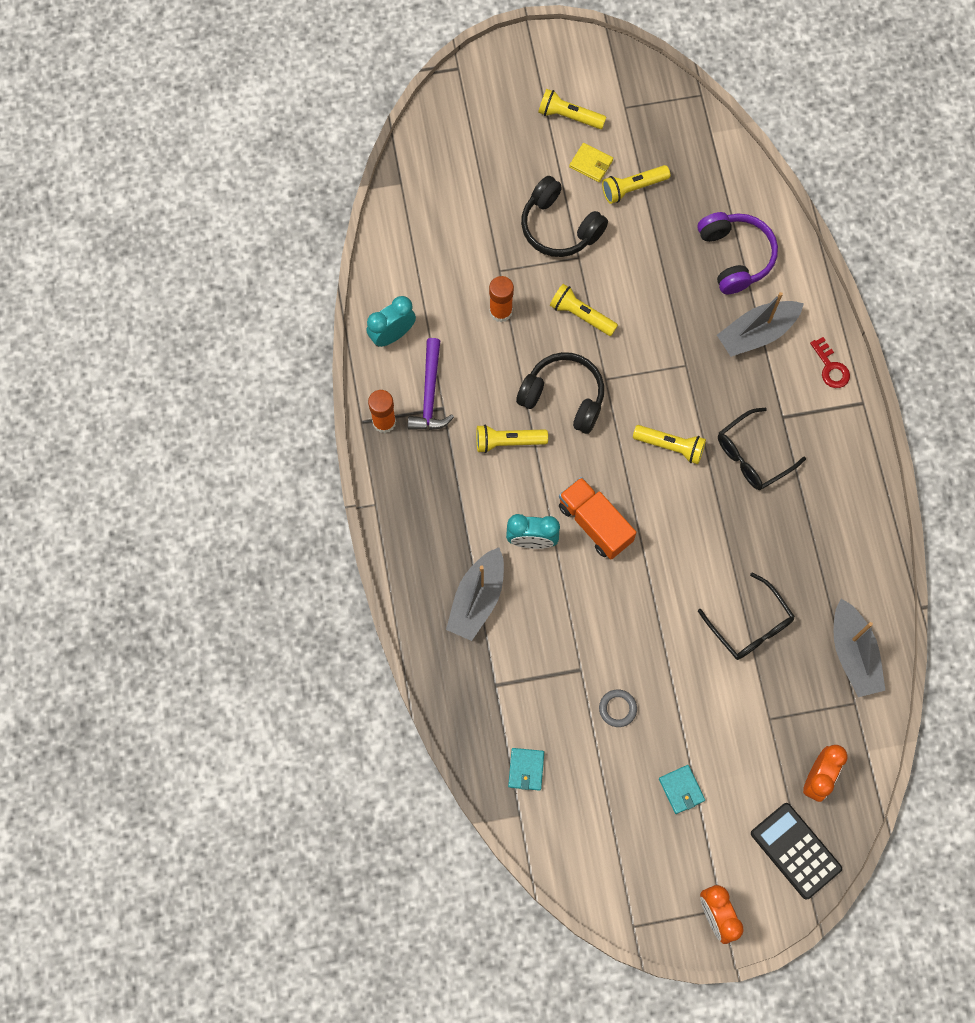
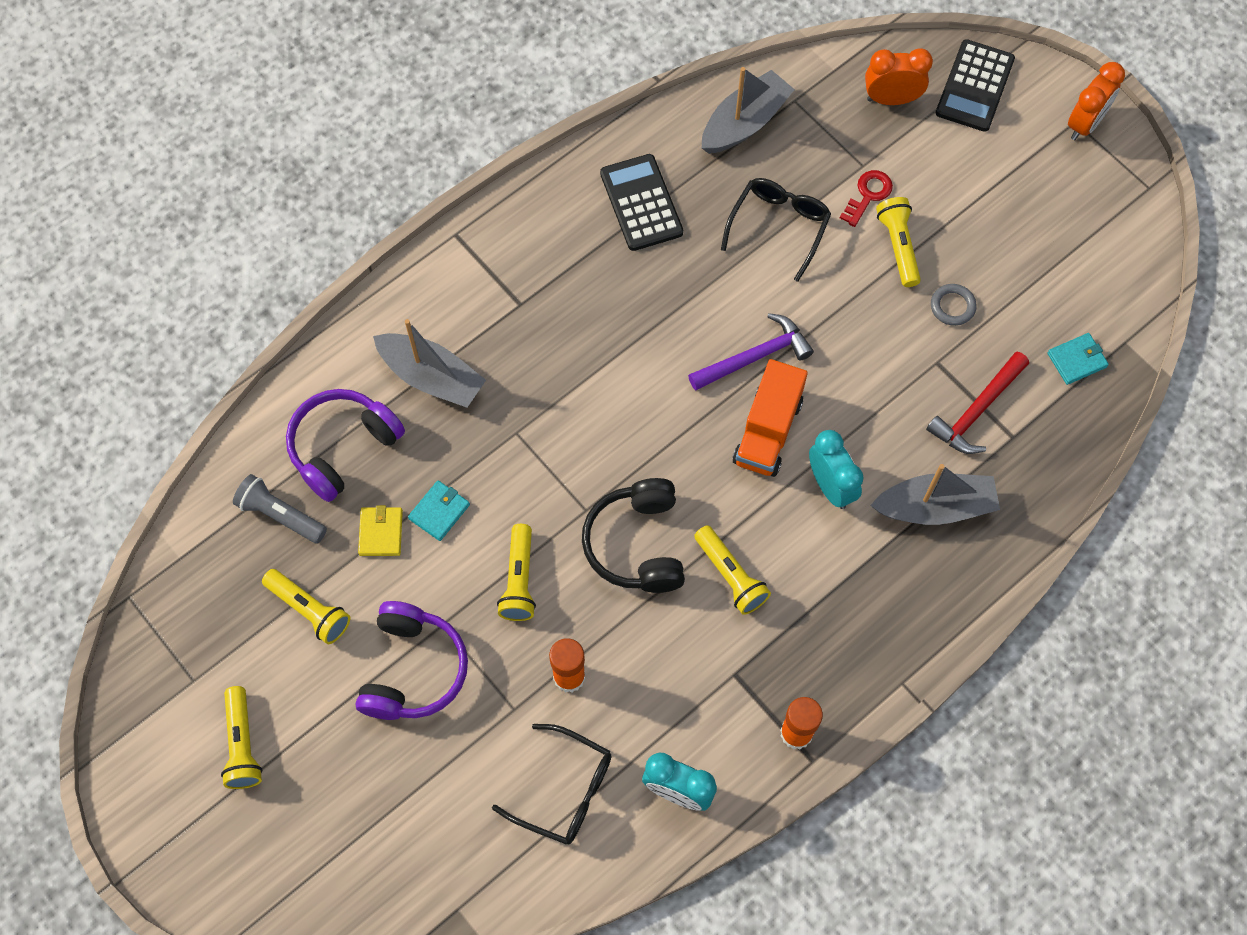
camera: 120 degrees left, 5 degrees down
purple hammer [408,338,454,430] -> purple hammer moved to [688,313,814,391]
black headphones [521,176,608,257] -> purple headphones [356,601,468,720]
yellow wallet [569,143,613,182] -> yellow wallet moved to [358,505,403,556]
yellow flashlight [633,425,706,464] -> yellow flashlight moved to [876,197,921,287]
turquoise wallet [659,765,705,814] -> turquoise wallet moved to [408,481,470,541]
black glasses [718,407,806,490] -> black glasses moved to [492,724,612,844]
red key [810,337,850,388] -> red key moved to [840,170,893,227]
none -> grey flashlight [233,474,327,543]
none -> black calculator [600,154,683,251]
none -> red hammer [926,352,1029,454]

